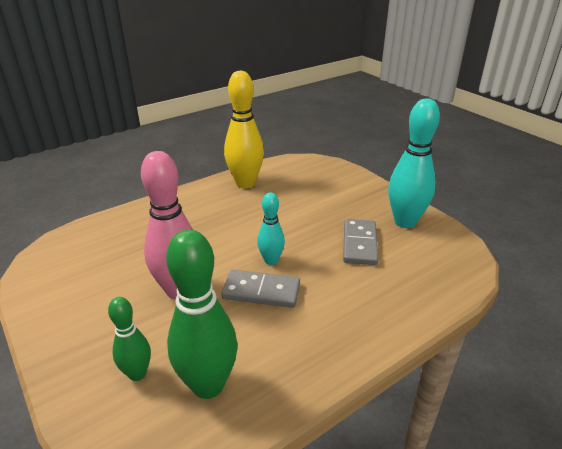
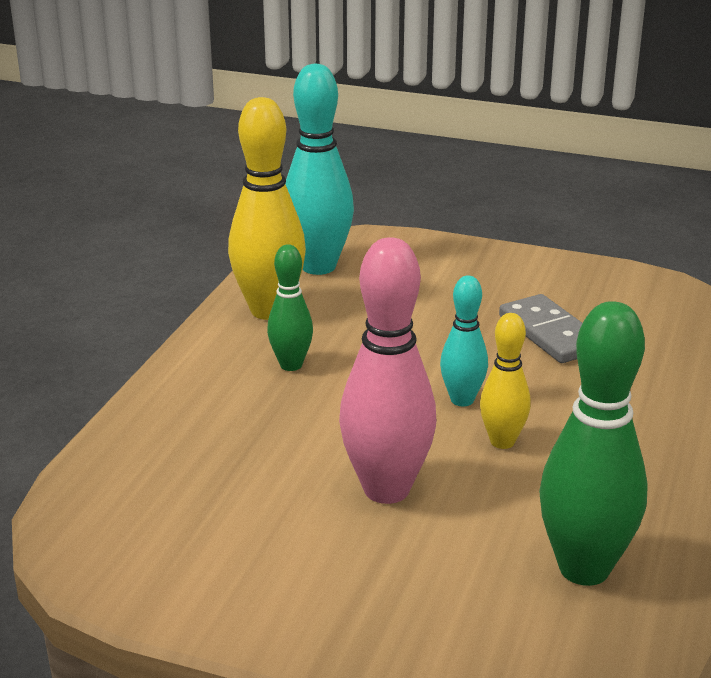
camera: 35 degrees left, 5 degrees down
green bowling pin [108,297,151,381] -> green bowling pin moved to [267,244,313,371]
grey domino [221,270,300,308] -> yellow bowling pin [480,313,531,449]
turquoise bowling pin [388,98,440,228] -> turquoise bowling pin moved to [285,64,354,275]

